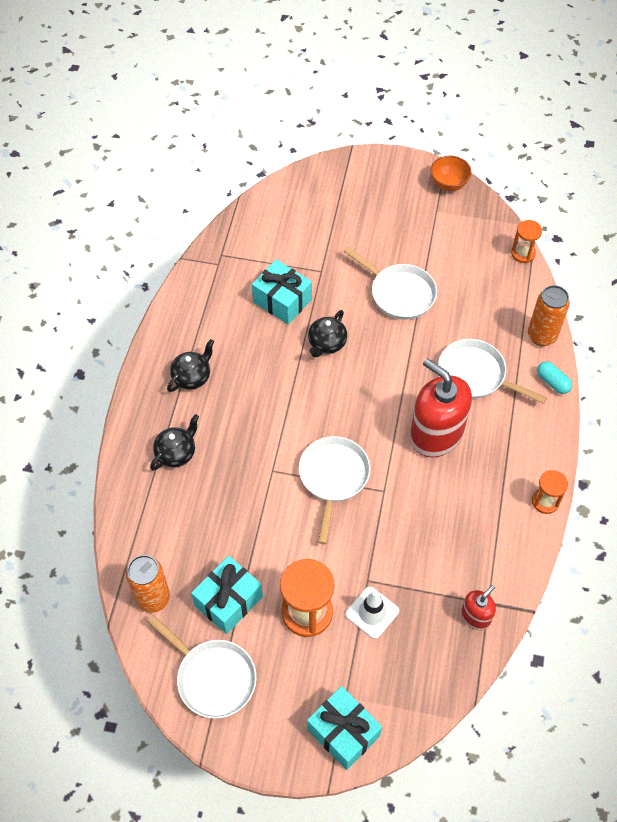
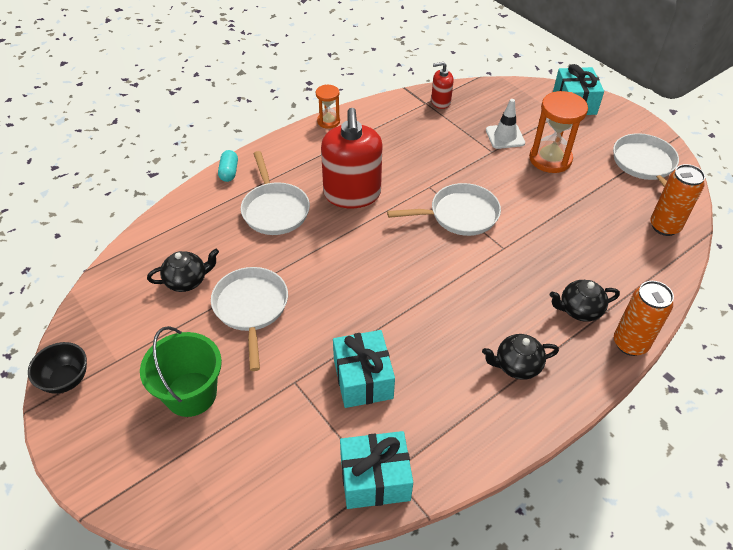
camera: 140 degrees left, 10 degrees down
turquoise gift [191,556,263,634] -> turquoise gift moved to [340,431,413,509]
white pan [299,436,370,544] -> white pan turned 150 degrees counterclockwise [387,183,501,236]
black teapot [308,310,347,358] -> black teapot moved to [147,249,219,292]
orange bowl [430,156,472,191] -> black bowl [28,342,87,394]
orange hourglass [511,220,542,263] -> none
orange can [528,285,570,346] -> orange can moved to [614,281,674,356]
none -> green bucket [140,326,222,417]

